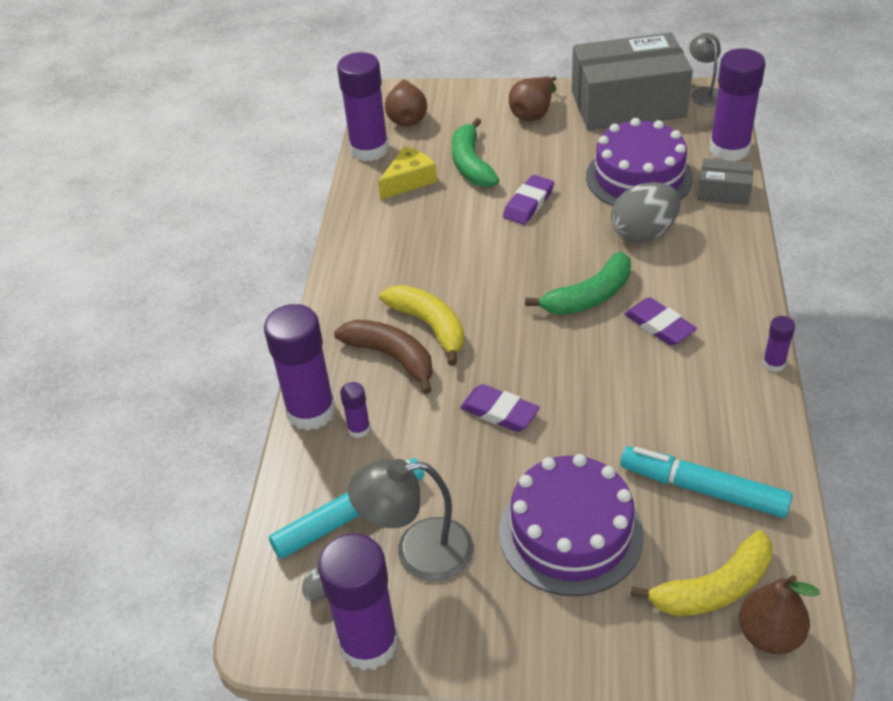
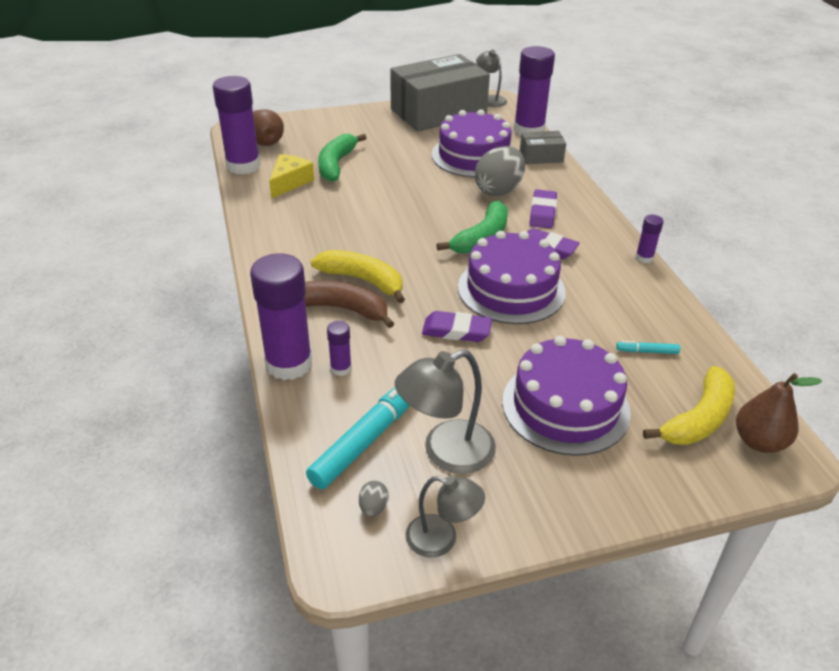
camera: 25 degrees left, 5 degrees down
purple glue stick [318,533,398,671] -> grey lamp [406,476,485,558]
green banana [452,118,499,187] -> green banana turned 45 degrees clockwise [318,134,366,182]
purple eraser [503,175,554,225] -> purple eraser moved to [529,189,557,229]
brown pear [509,76,556,121] -> none
turquoise marker [620,446,793,518] -> turquoise marker [616,341,680,354], size x0.44
none -> purple cake [458,231,566,324]

